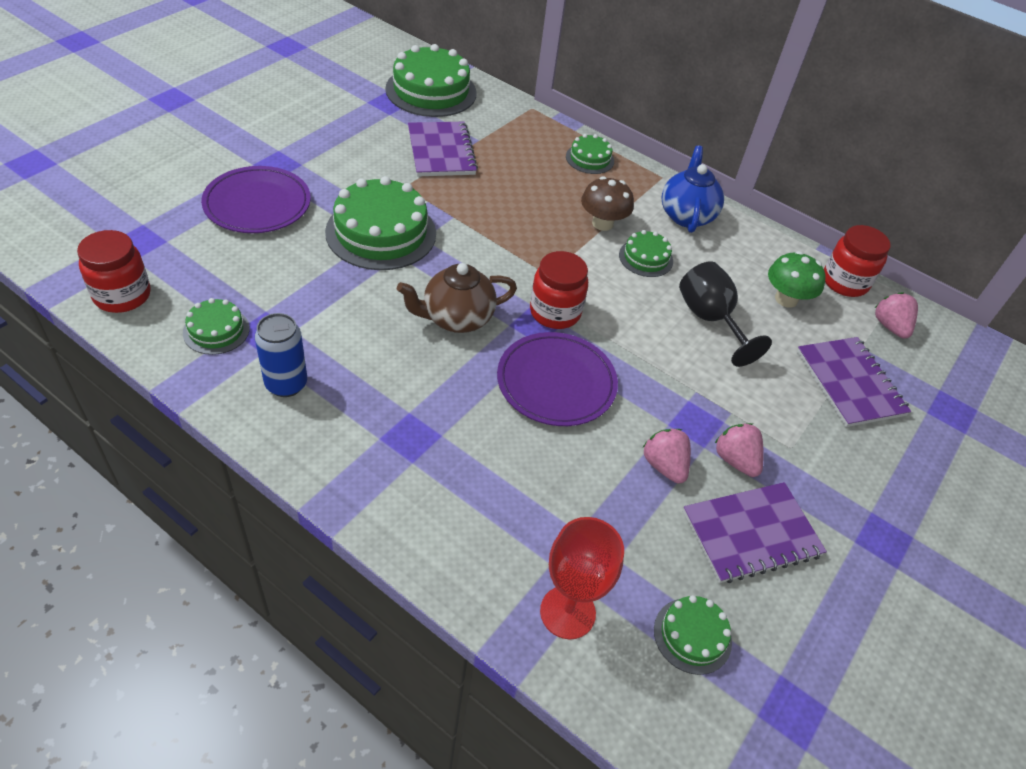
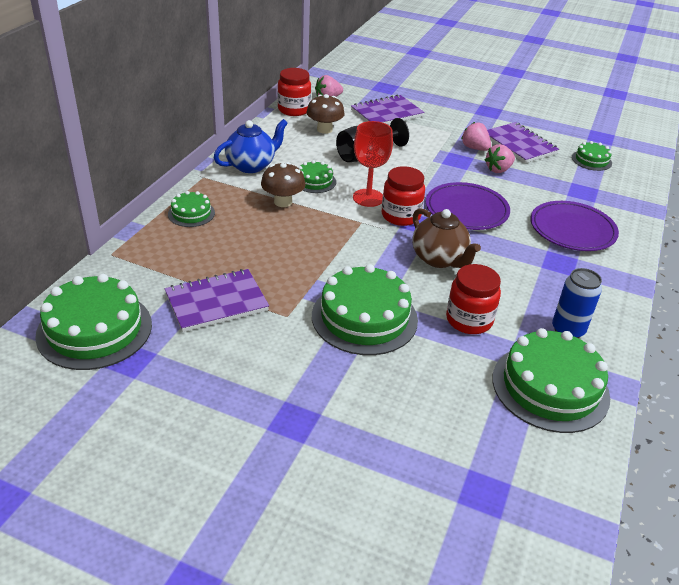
camera: 100 degrees left, 10 degrees down
red jar [77,230,151,313] -> red jar moved to [446,264,501,334]
green cake [183,298,250,355] -> green cake [493,328,610,433], size x1.96
purple plate [201,166,311,233] -> purple plate moved to [530,201,619,251]
red goblet [540,517,624,639] -> red goblet moved to [353,121,393,207]
blue teapot [662,146,724,233] -> blue teapot turned 150 degrees clockwise [213,119,288,173]
pink strawberry [714,423,764,477] -> pink strawberry turned 90 degrees clockwise [461,122,491,151]
green mushroom [768,251,826,307] -> brown mushroom [306,94,345,134]

